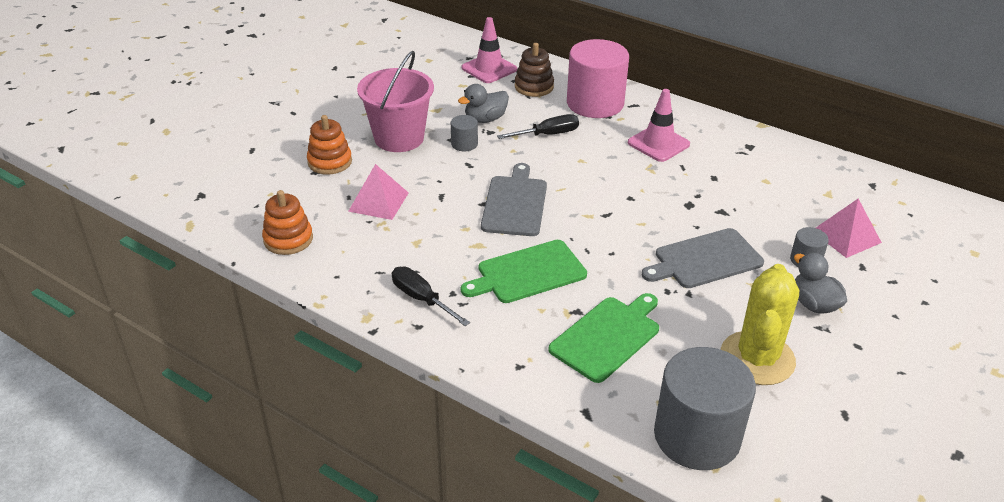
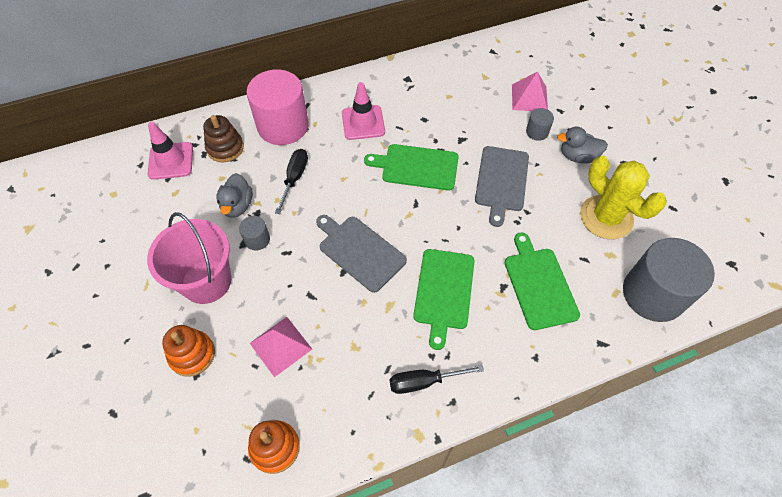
camera: 55 degrees left, 20 degrees up
none -> green cutting board [364,144,459,191]

